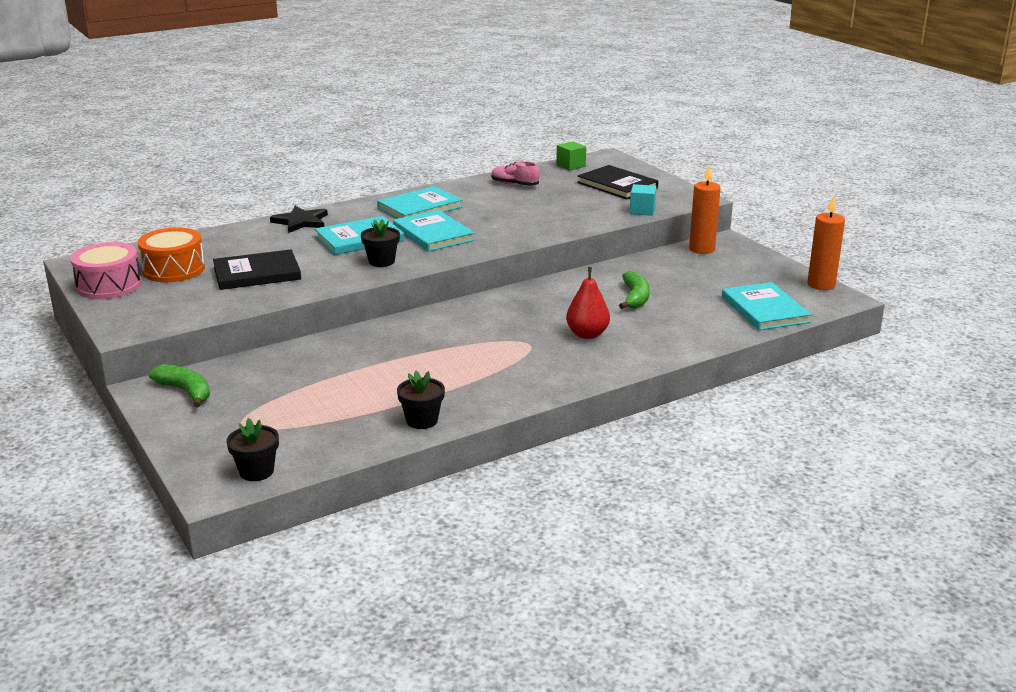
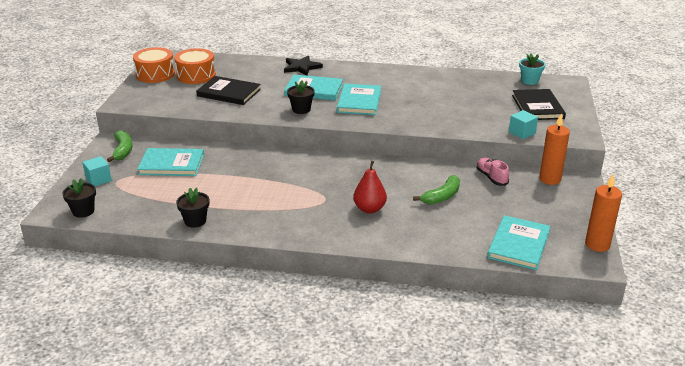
camera: 40 degrees right, 5 degrees up
pink drum [70,242,142,299] -> orange drum [133,47,175,83]
turquoise book [377,186,463,219] -> turquoise book moved to [137,148,204,176]
pink shoe [491,161,540,186] -> pink shoe moved to [477,157,509,186]
green cube [556,141,586,171] -> turquoise flower pot [519,53,546,85]
none -> turquoise cube [82,156,112,186]

